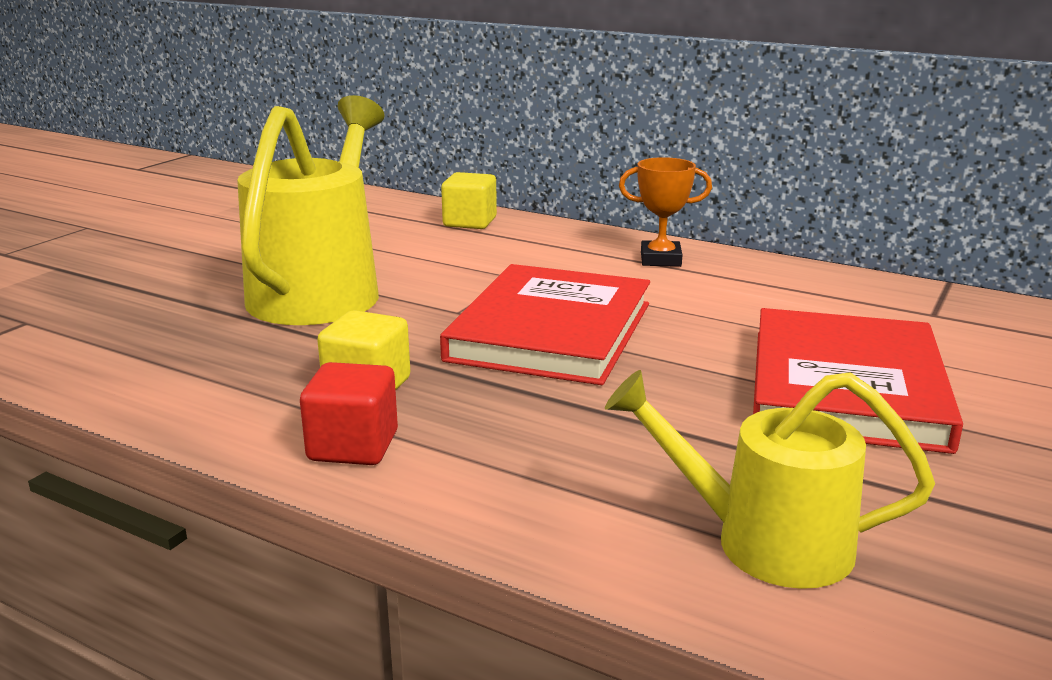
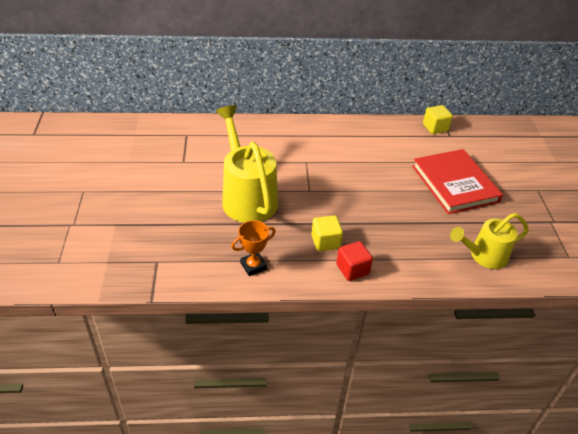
camera: 35 degrees left, 20 degrees up
red book [440,264,650,385] -> none
yellow cube [441,172,497,229] -> yellow cube moved to [423,105,453,134]
orange trophy [619,157,712,267] -> orange trophy moved to [231,220,276,276]

